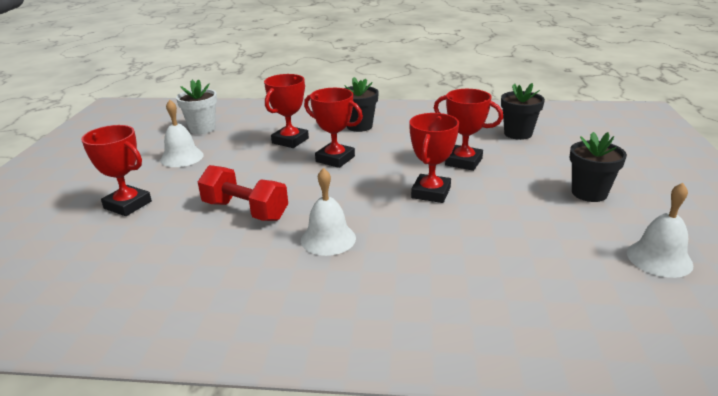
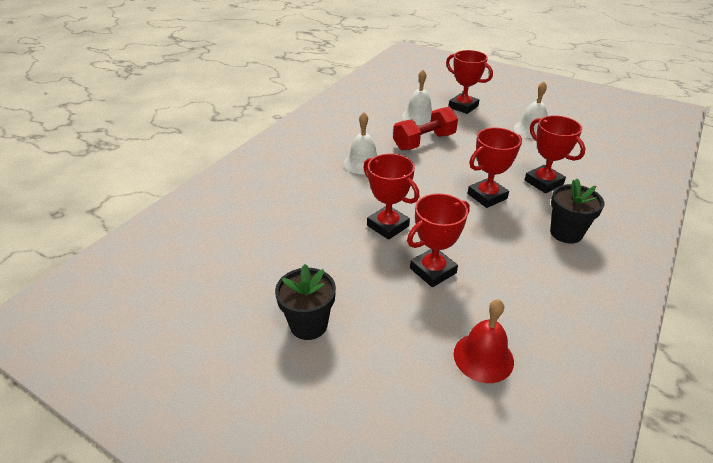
camera: 115 degrees right, 10 degrees up
red trophy [81,125,152,216] -> red trophy turned 75 degrees clockwise [446,50,493,114]
white flower pot [176,79,217,134] -> none
black flower pot [501,83,545,140] -> red bell [454,299,514,383]
white bell [627,183,693,278] -> white bell moved to [402,70,432,125]

